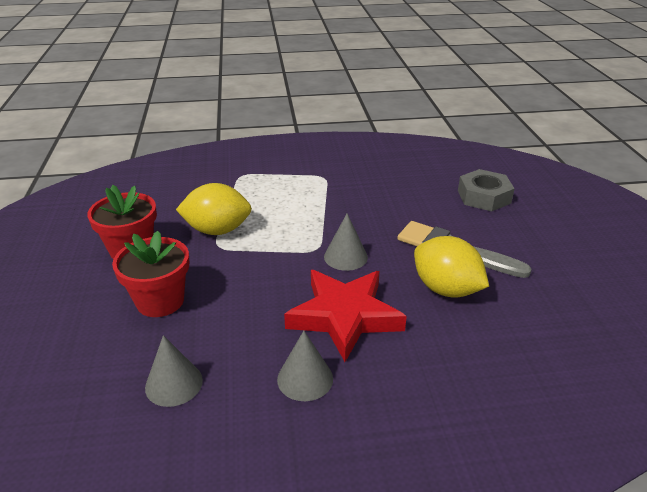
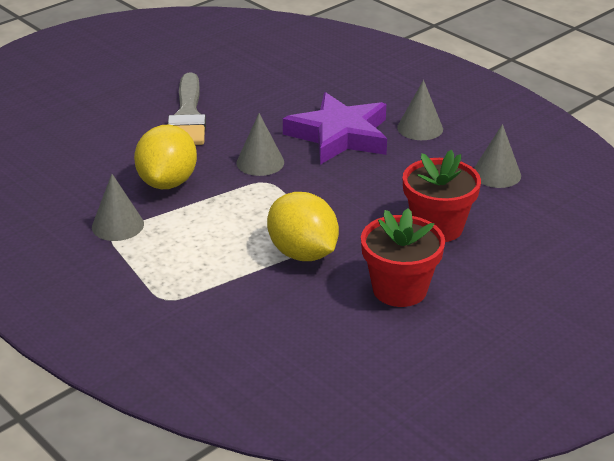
camera: 125 degrees left, 0 degrees up
red star [284,270,407,362] -> purple star [283,92,387,165]
yellow lemon [414,236,489,298] -> yellow lemon moved to [134,125,197,189]
grey nut [458,169,515,211] -> none
none -> grey cone [92,174,144,241]

